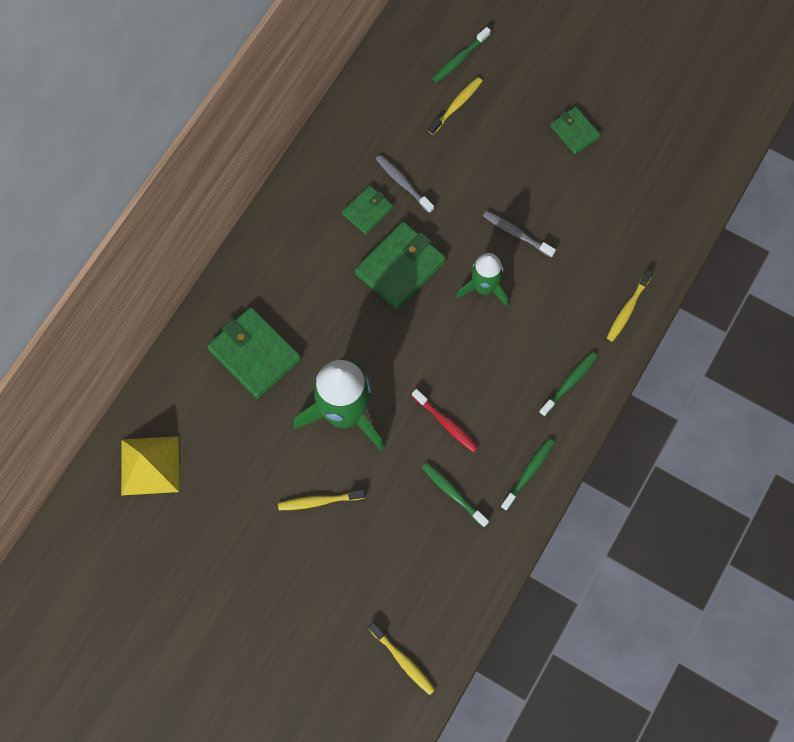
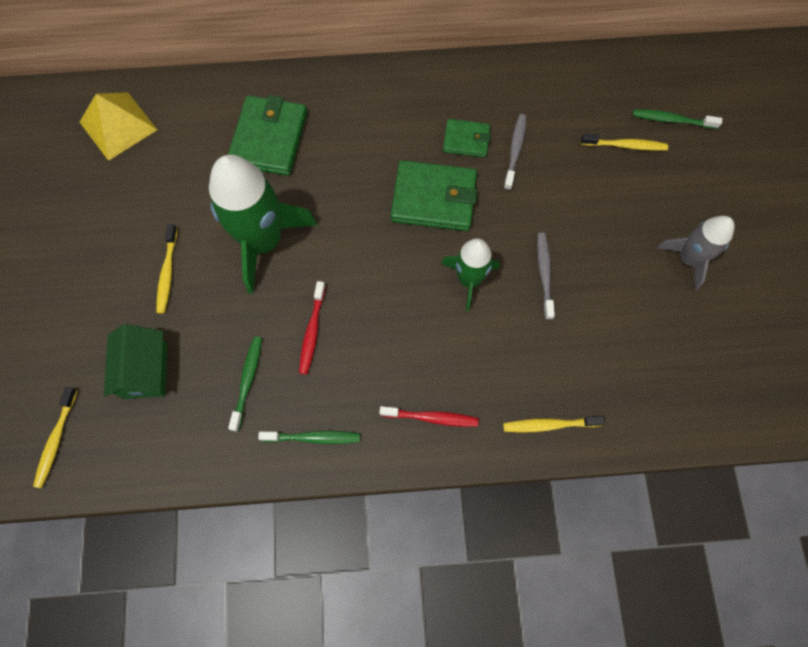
camera: 55 degrees right, 0 degrees up
yellow toothbrush [278,490,365,510] -> yellow toothbrush turned 135 degrees counterclockwise [156,224,177,314]
green toothbrush [539,352,597,417] -> red toothbrush [379,406,479,427]
green wallet [550,107,600,154] -> grey rocket [657,216,735,290]
none -> green house [104,324,168,399]

